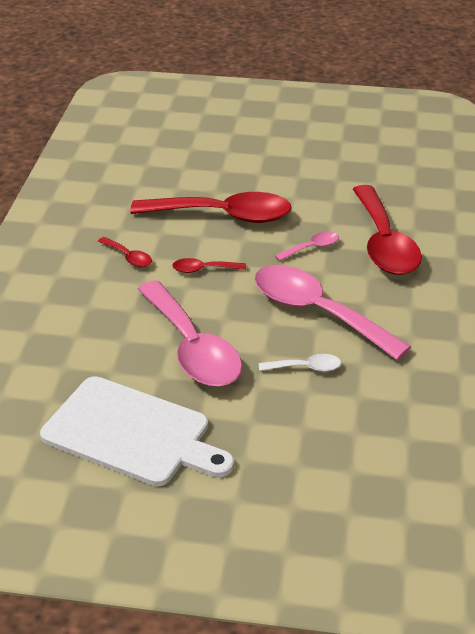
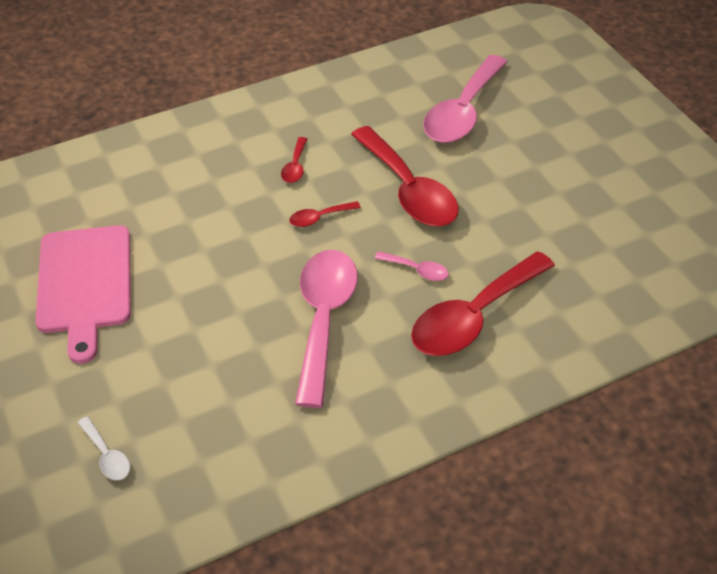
camera: 55 degrees right, 10 degrees up
white cutting board [40,376,234,486] -> pink cutting board [35,225,131,364]
pink spoon [138,280,242,387] -> pink spoon moved to [423,55,507,143]
red spoon [172,258,246,273] -> red spoon turned 75 degrees counterclockwise [289,201,361,227]
white spoon [259,354,341,372] -> white spoon moved to [78,416,130,480]

